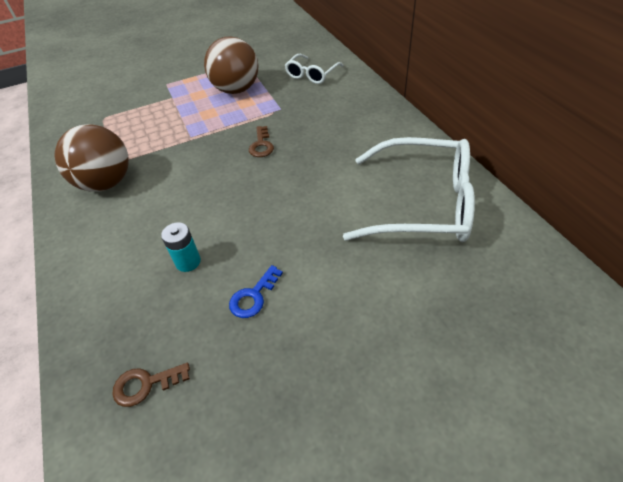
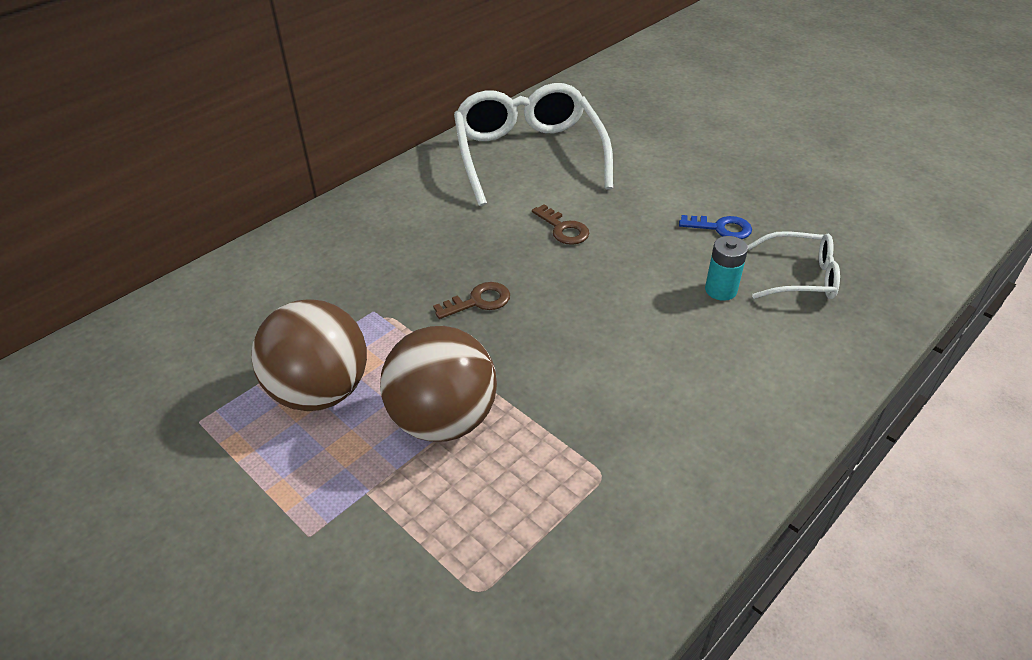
camera: 115 degrees left, 5 degrees down
brown ball [54,124,129,192] -> brown ball moved to [380,326,497,442]
brown key [112,363,190,407] -> brown key moved to [532,204,589,245]
white glasses [285,54,343,84] -> white glasses moved to [748,231,840,299]

